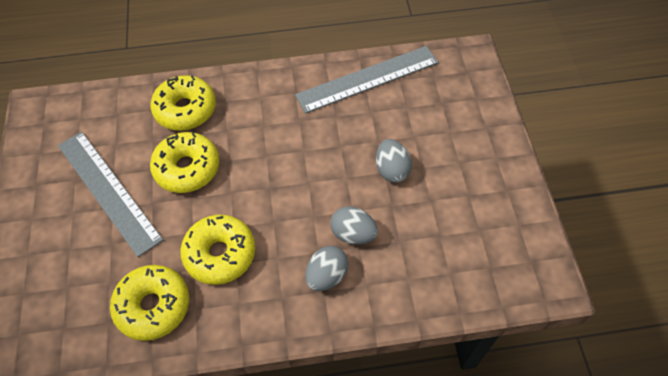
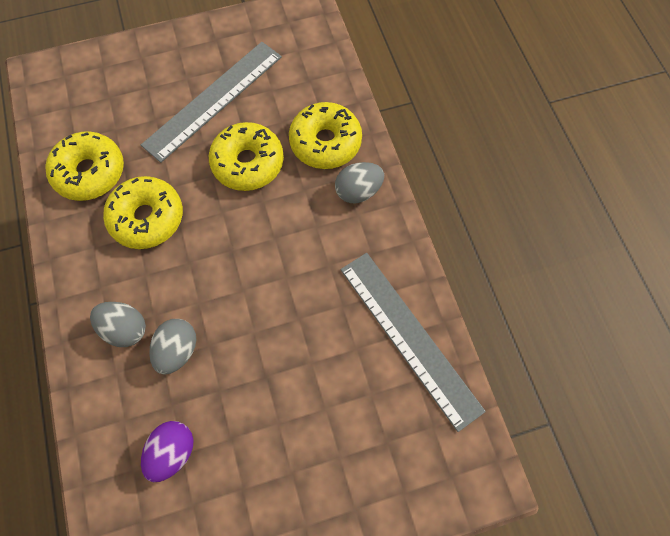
camera: 80 degrees right, 10 degrees up
grey egg [376,139,412,183] -> grey egg moved to [335,162,384,204]
none -> purple egg [141,421,193,482]

